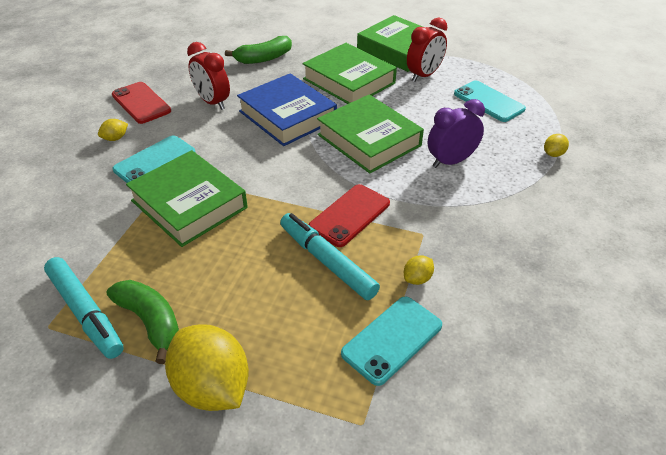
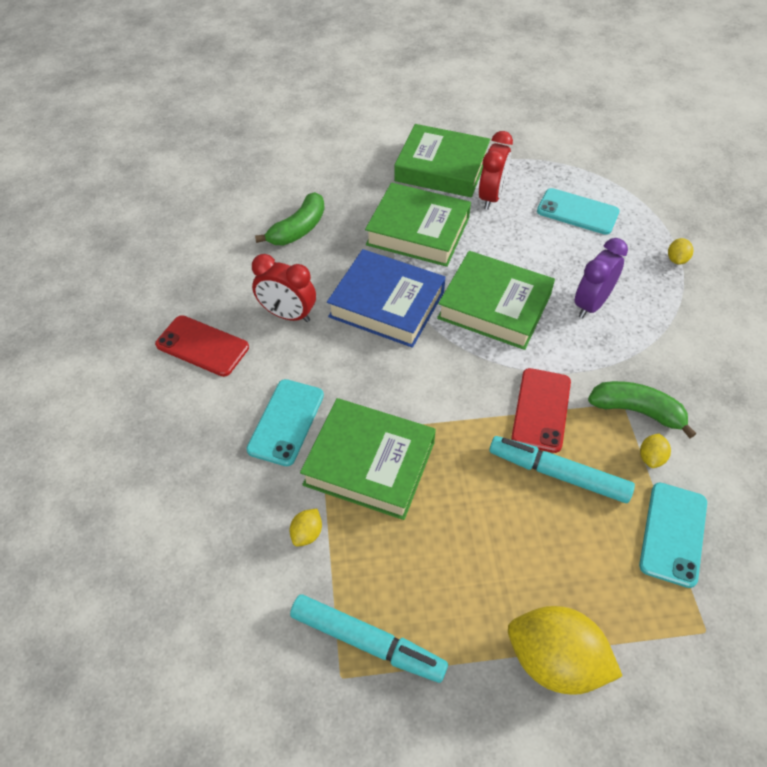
camera: 25 degrees left, 10 degrees up
yellow lemon [98,119,128,141] -> yellow lemon moved to [289,509,322,547]
green banana [107,280,179,364] -> green banana moved to [588,381,696,438]

